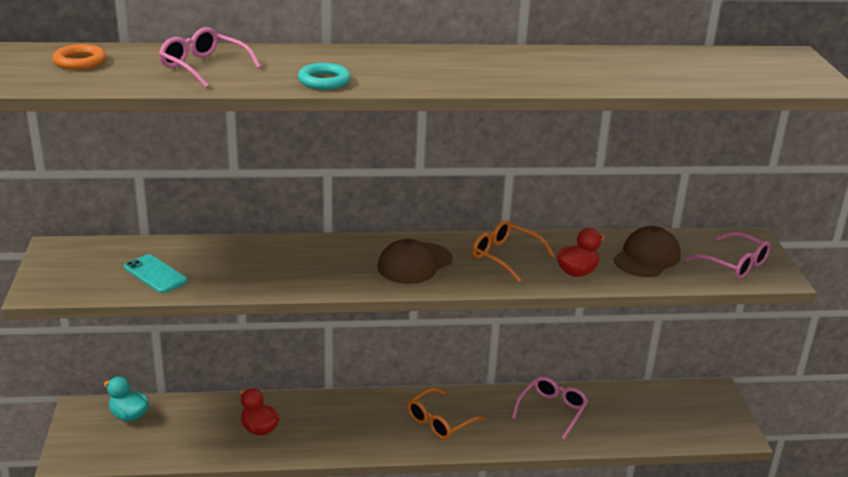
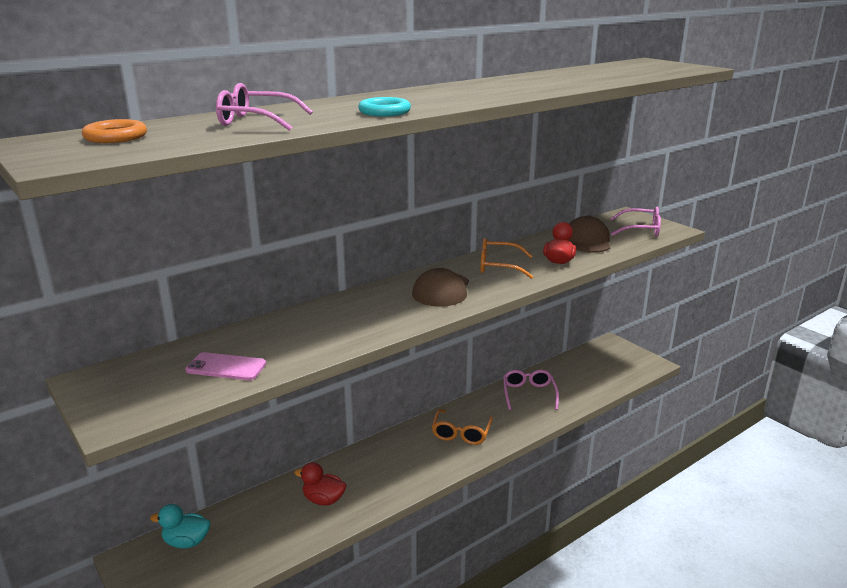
camera: 30 degrees left, 5 degrees down
turquoise phone [124,254,188,293] -> pink phone [185,352,266,380]

